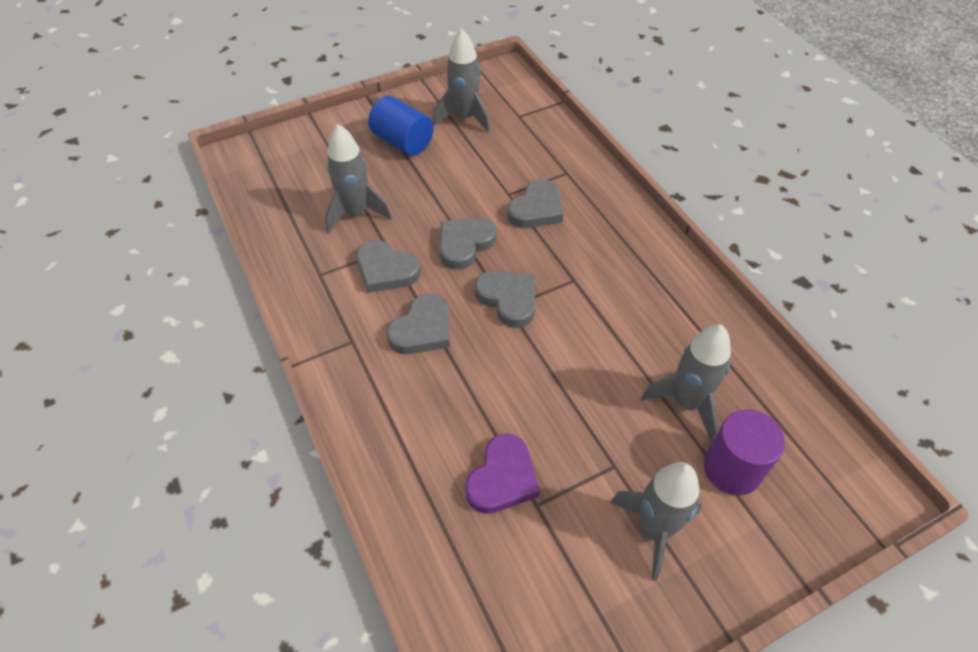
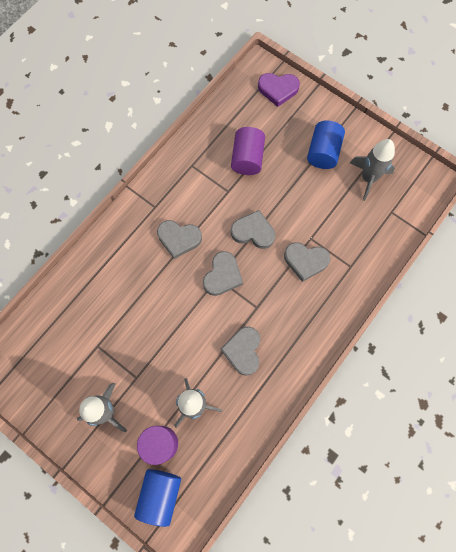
camera: 65 degrees right, 20 degrees up
grey rocket [325,124,392,233] -> purple cylinder [231,127,265,175]
grey heart [356,240,421,293] -> grey heart moved to [221,326,260,376]
purple heart [465,434,540,514] -> purple heart moved to [258,73,300,107]
none -> blue cylinder [134,469,181,527]

